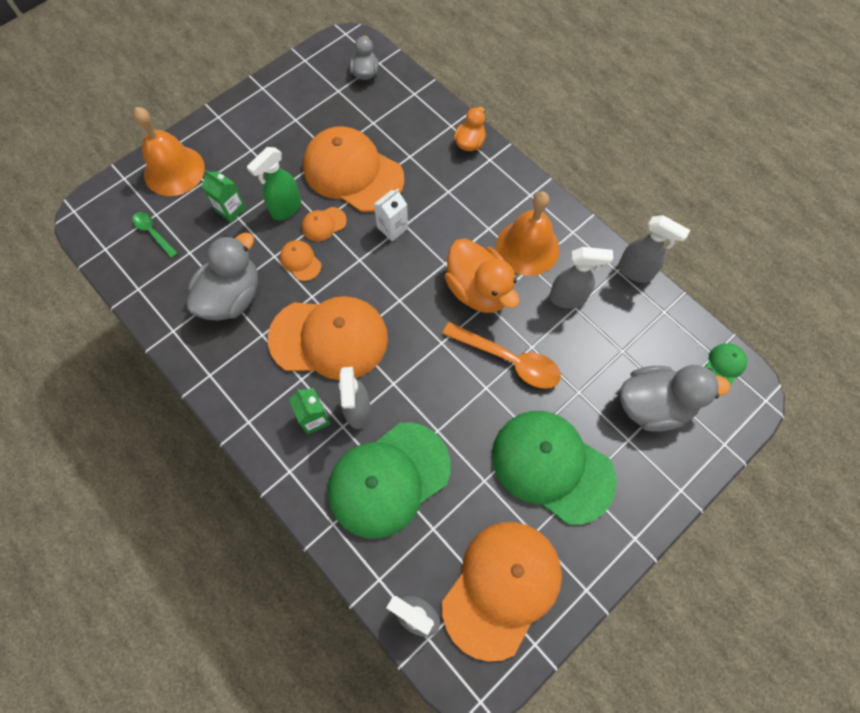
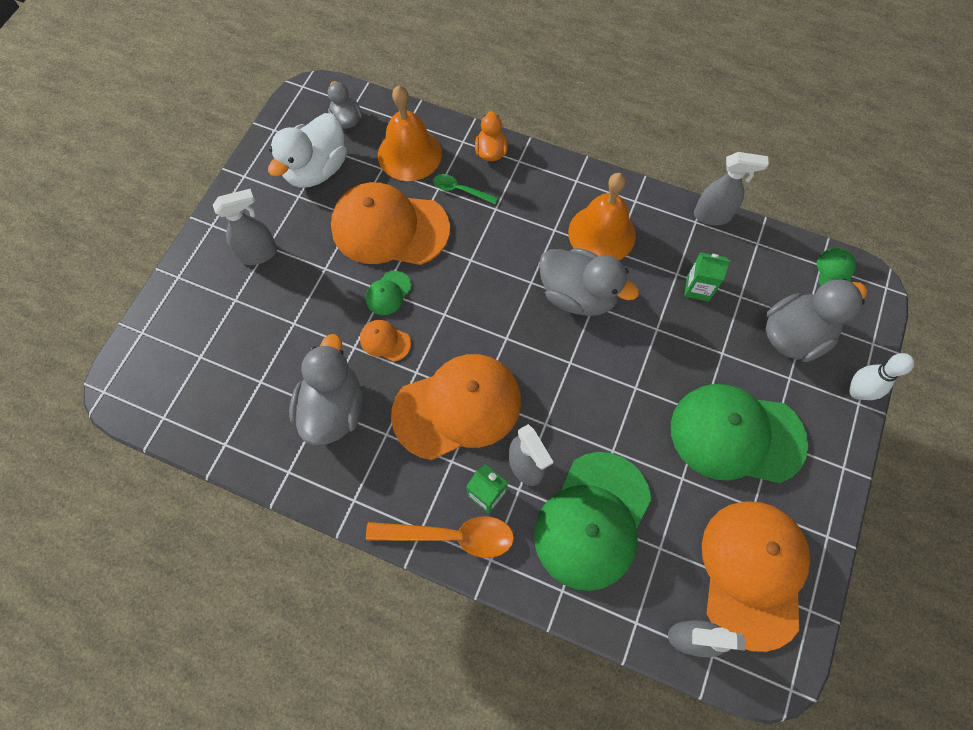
camera: 25 degrees left, 0 degrees up
green spoon [132,212,178,258] -> green spoon moved to [433,174,498,204]
orange bell [133,107,205,196] -> orange bell moved to [378,86,442,181]
green carton [202,170,246,222] -> green carton moved to [684,252,731,302]
green spray bottle [247,147,301,220] -> none
orange cap [302,207,347,242] -> green cap [366,271,412,315]
white carton [374,189,408,241] -> none
orange spoon [442,322,561,389] -> orange spoon moved to [366,516,514,558]
orange duck [445,239,519,313] -> grey duck [539,248,639,316]
grey spray bottle [549,247,613,309] -> grey spray bottle moved to [213,189,278,265]
none -> white duck [268,113,347,188]
none -> white bowling pin [849,353,914,400]

